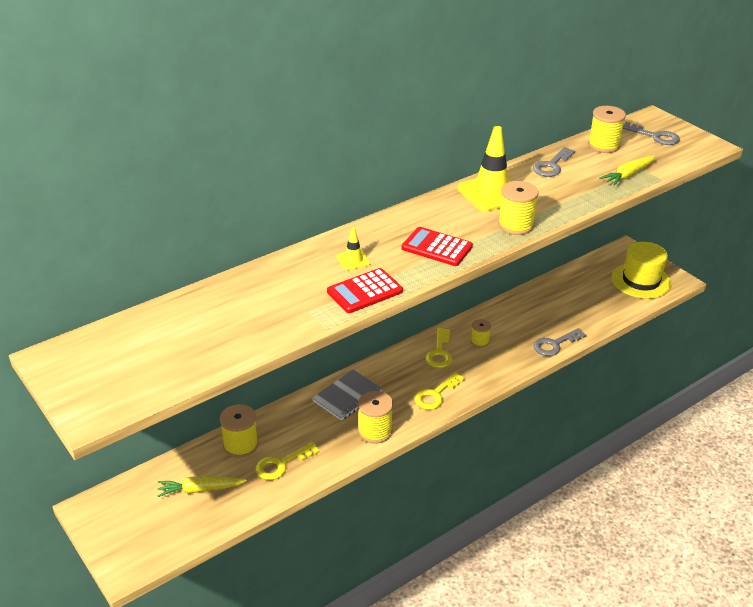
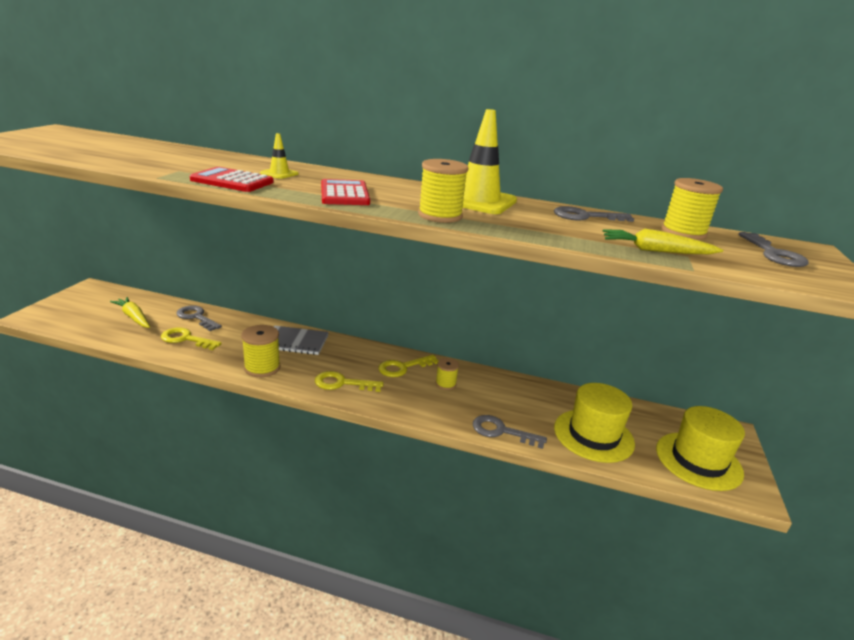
camera: 50 degrees right, 10 degrees down
yellow spool [220,404,259,458] -> grey key [176,305,222,331]
none -> yellow hat [554,383,635,463]

